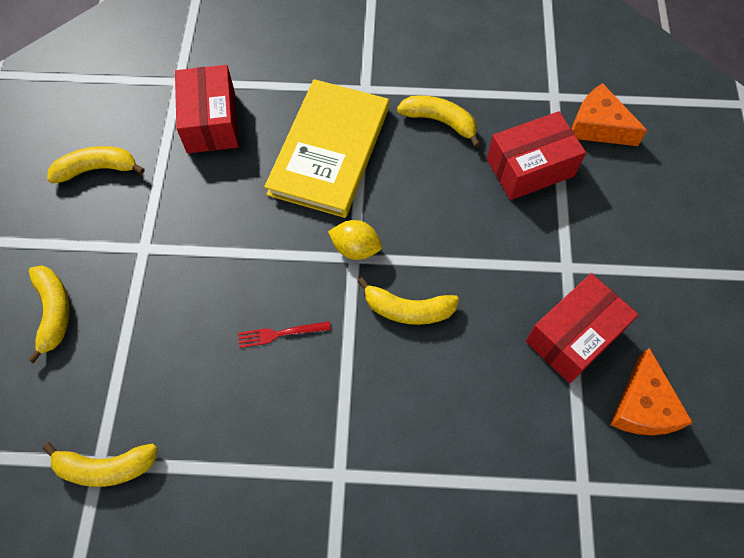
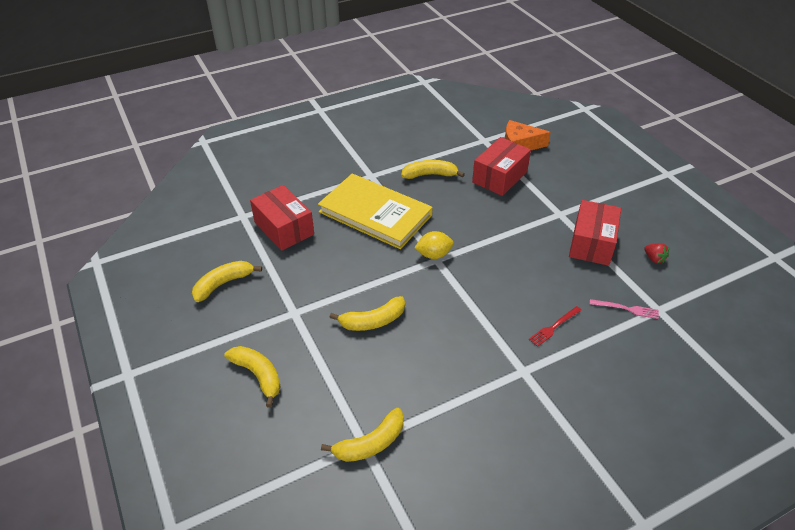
camera: 30 degrees left, 20 degrees down
red fork [238,321,331,348] -> red fork moved to [529,306,582,347]
yellow book [264,79,389,218] -> yellow book turned 45 degrees counterclockwise [318,174,433,249]
yellow banana [357,277,459,325] -> yellow banana moved to [329,296,405,331]
orange cheese [610,348,693,435] -> red strawberry [644,243,669,264]
none -> pink fork [589,299,659,319]

